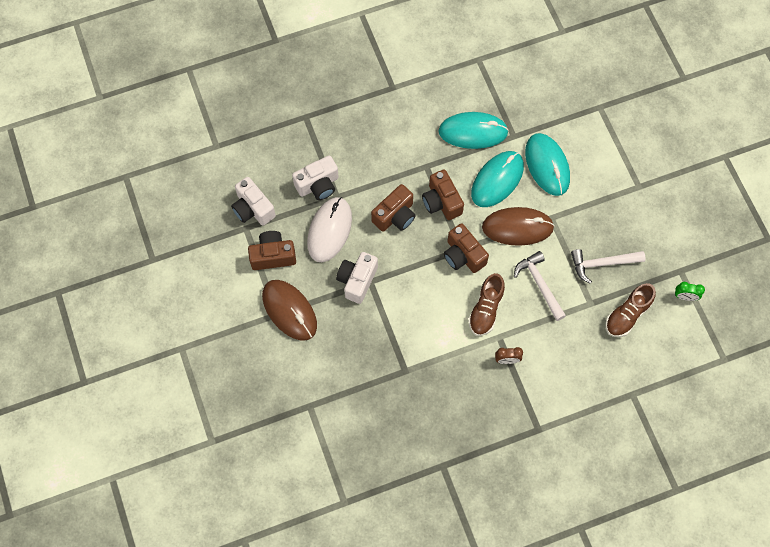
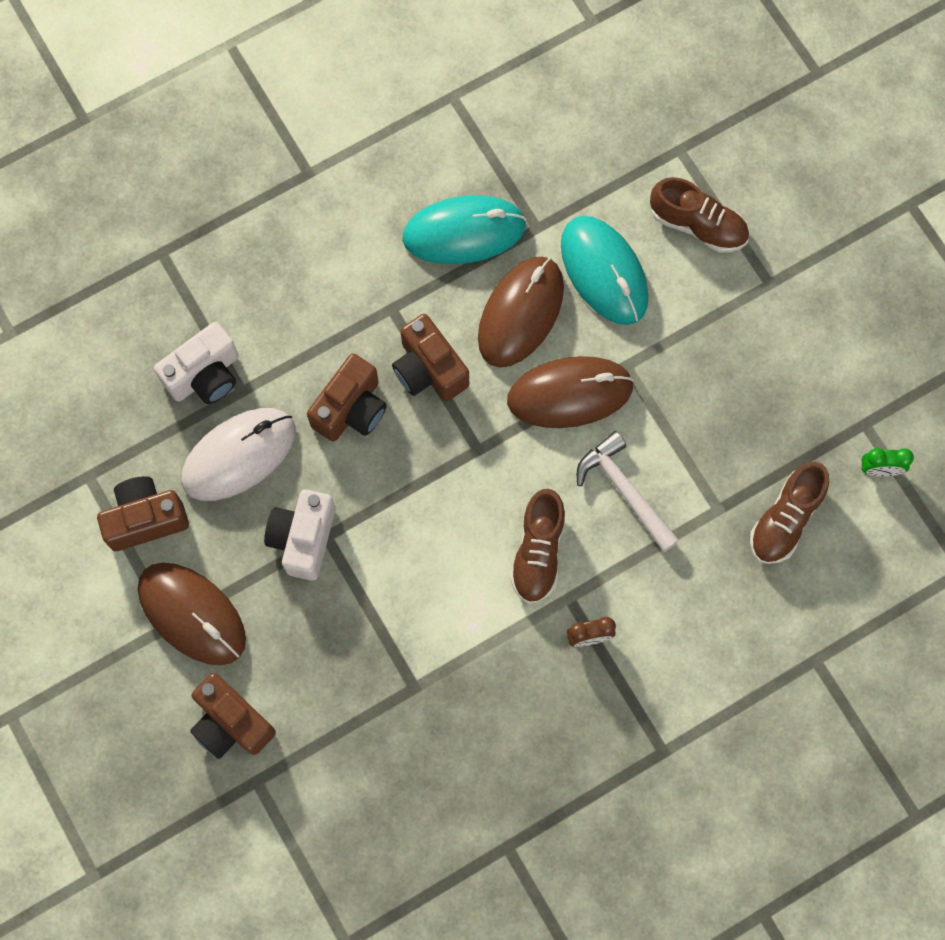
camera: 10 degrees left, 5 degrees up
white camera [231,177,276,226] -> none
white mouse [307,197,352,262] -> white mouse turned 45 degrees clockwise [181,408,296,501]
brown camera [444,223,489,273] -> brown camera moved to [190,673,276,759]
turquoise mouse [471,151,524,207] -> brown mouse [478,256,564,367]
white hammer [571,249,645,284] -> none
none -> brown shoe [650,177,749,253]

